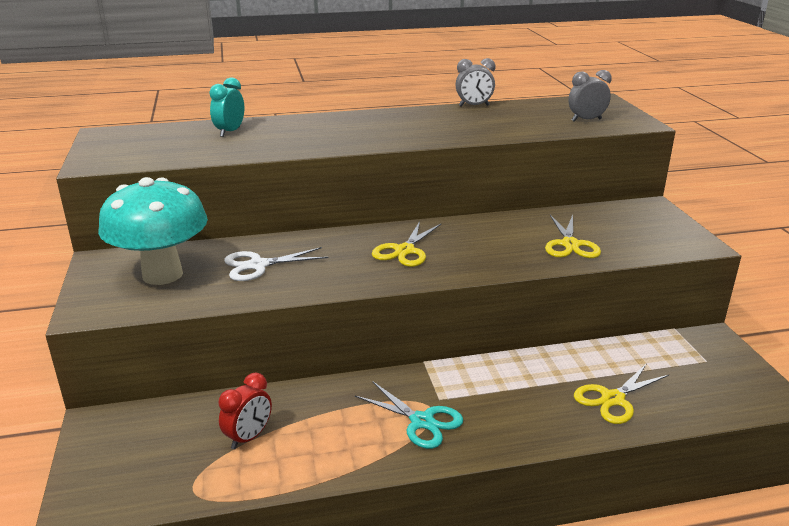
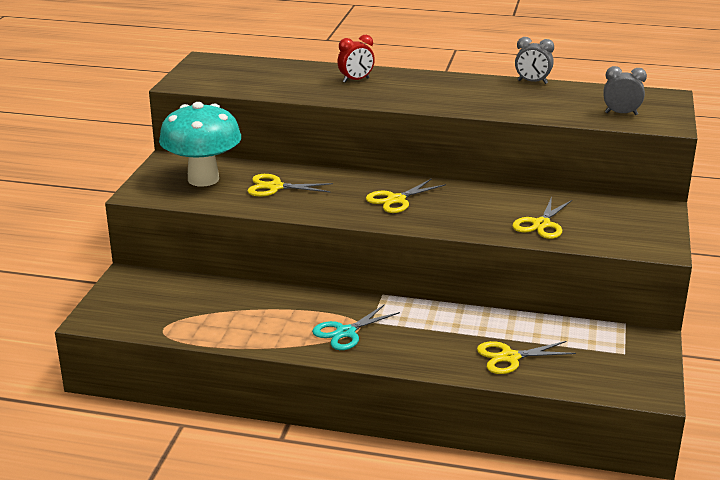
camera: 25 degrees right, 0 degrees up
turquoise clock [209,77,244,137] -> none
red clock [218,373,272,449] -> red clock moved to [337,35,375,83]
white scissors [224,247,328,281] -> yellow scissors [248,174,333,197]
turquoise scissors [355,381,463,449] -> turquoise scissors turned 75 degrees clockwise [312,304,400,350]

